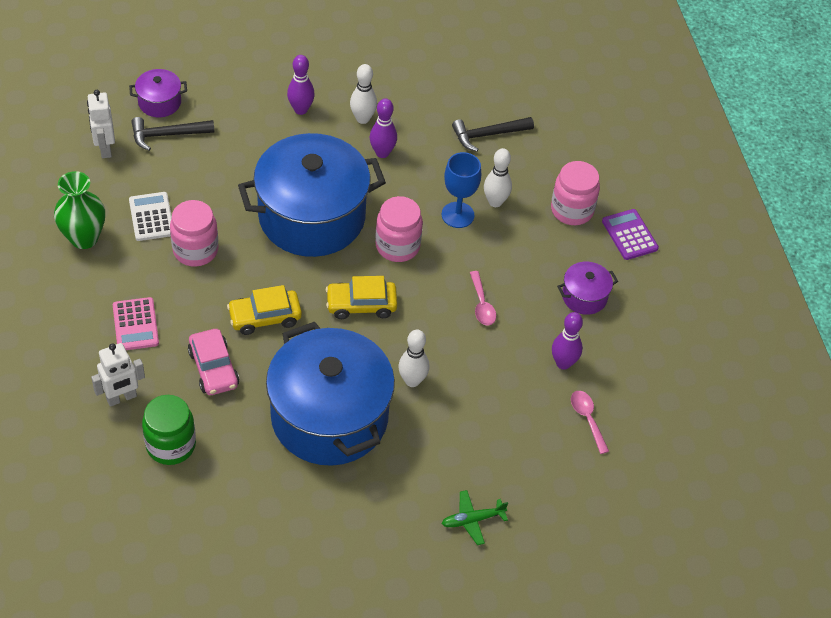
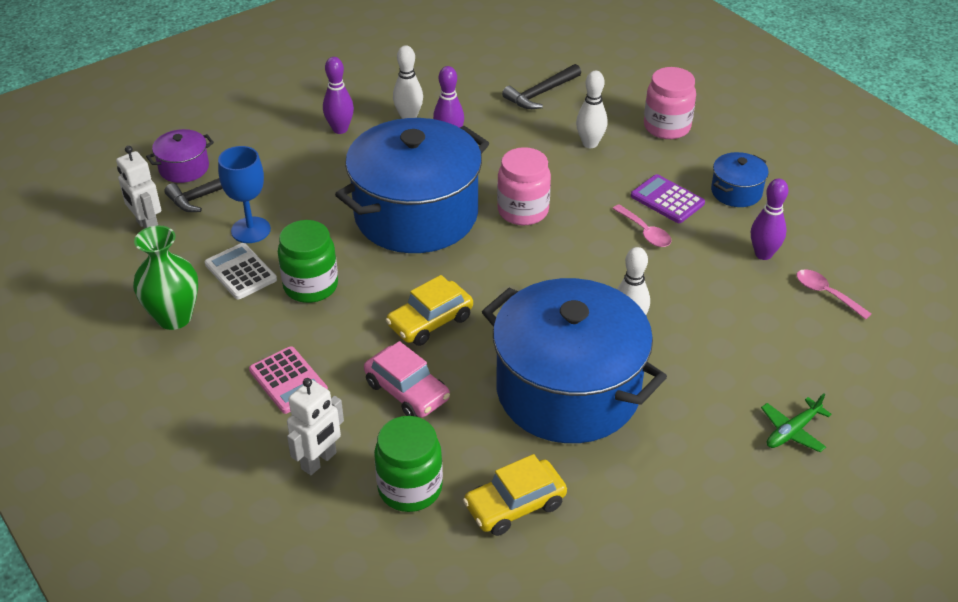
camera: 20 degrees left, 10 degrees down
pink jar [170,200,218,267] -> green jar [278,220,338,303]
yellow car [326,276,397,319] -> yellow car moved to [463,454,567,536]
blue goblet [442,152,481,228] -> blue goblet moved to [218,146,271,243]
purple pot [557,262,618,315] -> blue pot [711,152,769,207]
purple calculator [602,209,659,260] -> purple calculator moved to [631,174,705,223]

